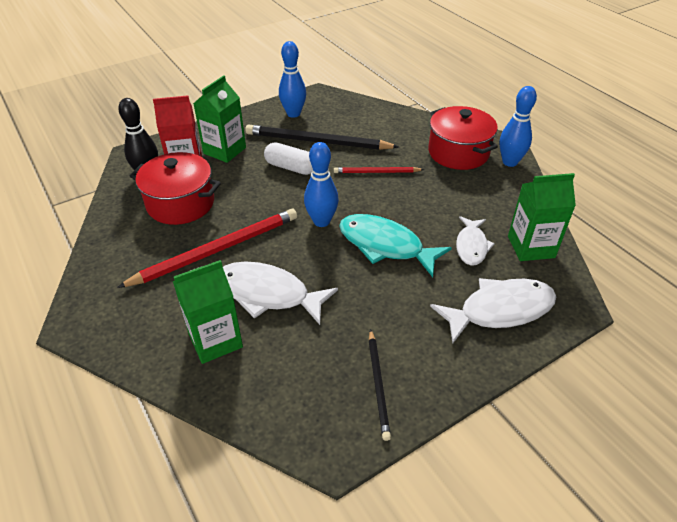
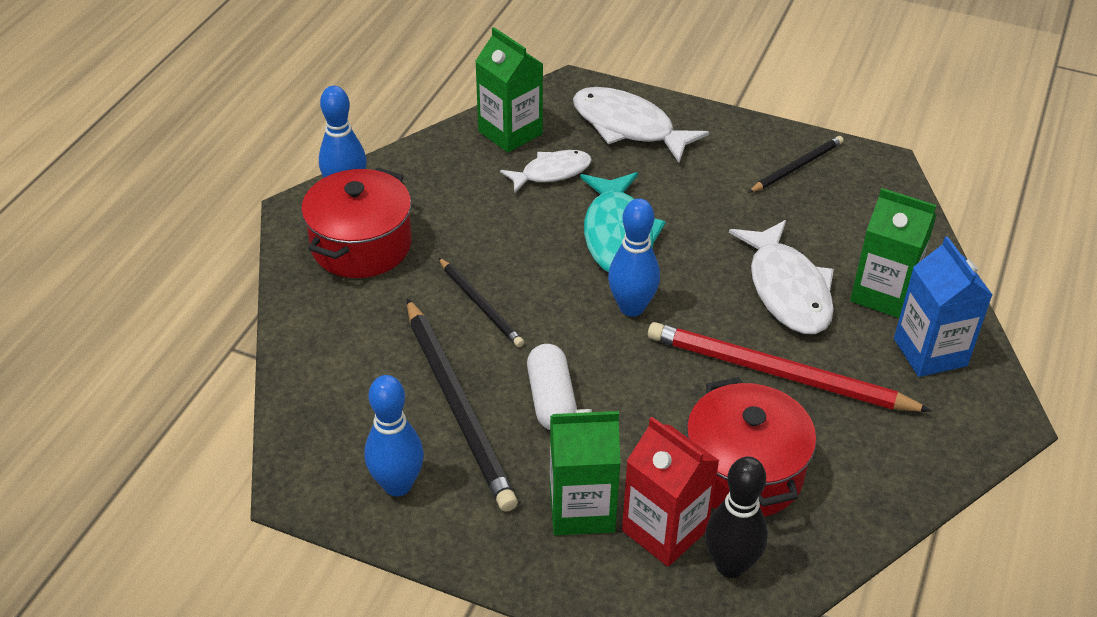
camera: 125 degrees left, 0 degrees up
red pencil [334,167,424,173] -> black pencil [438,257,524,347]
none -> blue carton [894,236,992,377]

